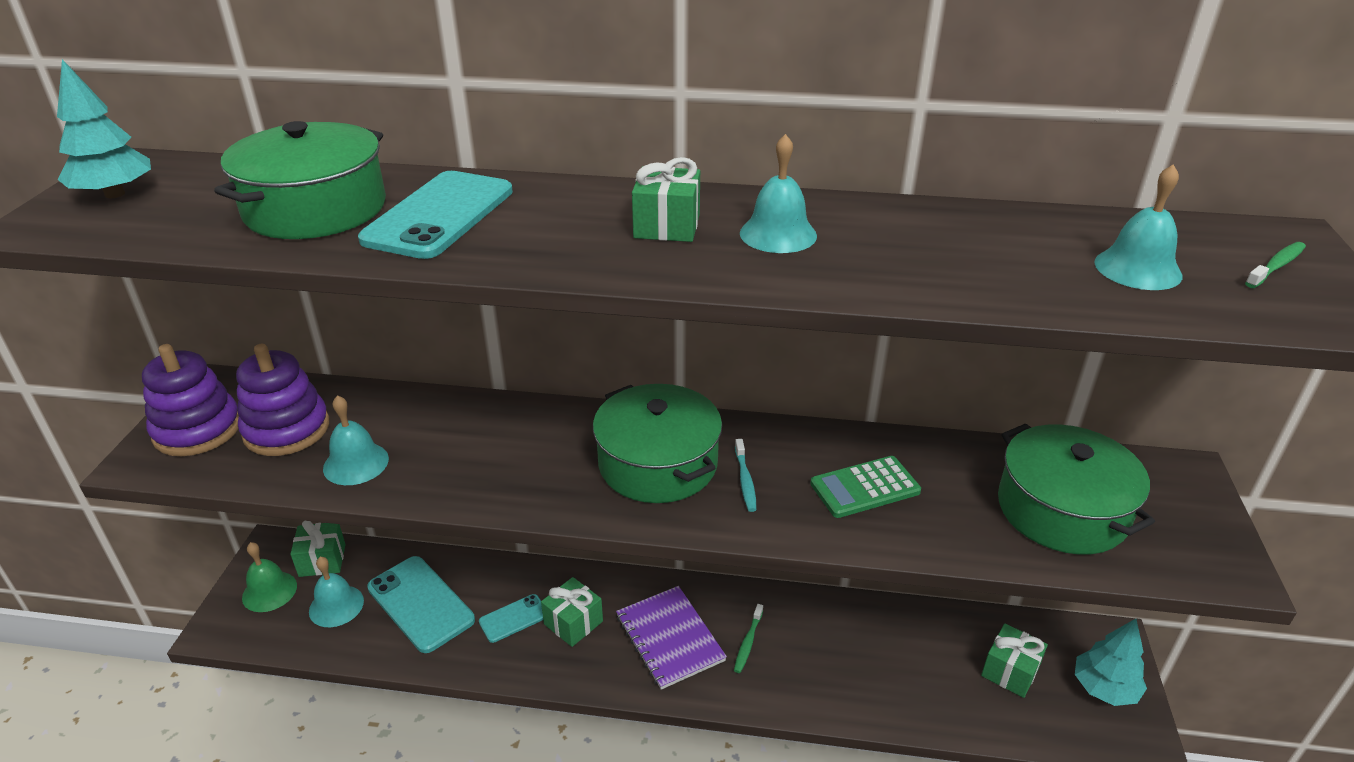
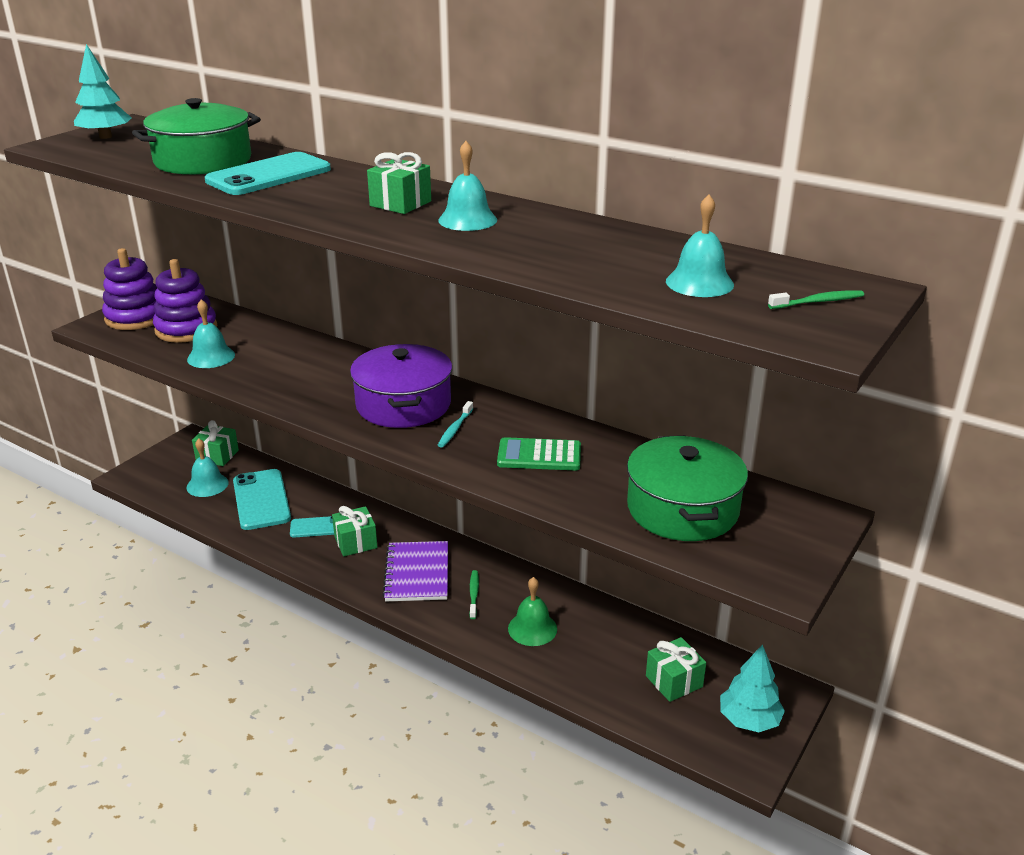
camera: 25 degrees right, 5 degrees down
green bell [242,542,297,612] -> green bell moved to [508,577,557,646]
green pot [593,384,722,503] -> purple pot [350,344,452,428]
green toothbrush [734,604,763,673] -> green toothbrush turned 135 degrees clockwise [469,570,479,619]

